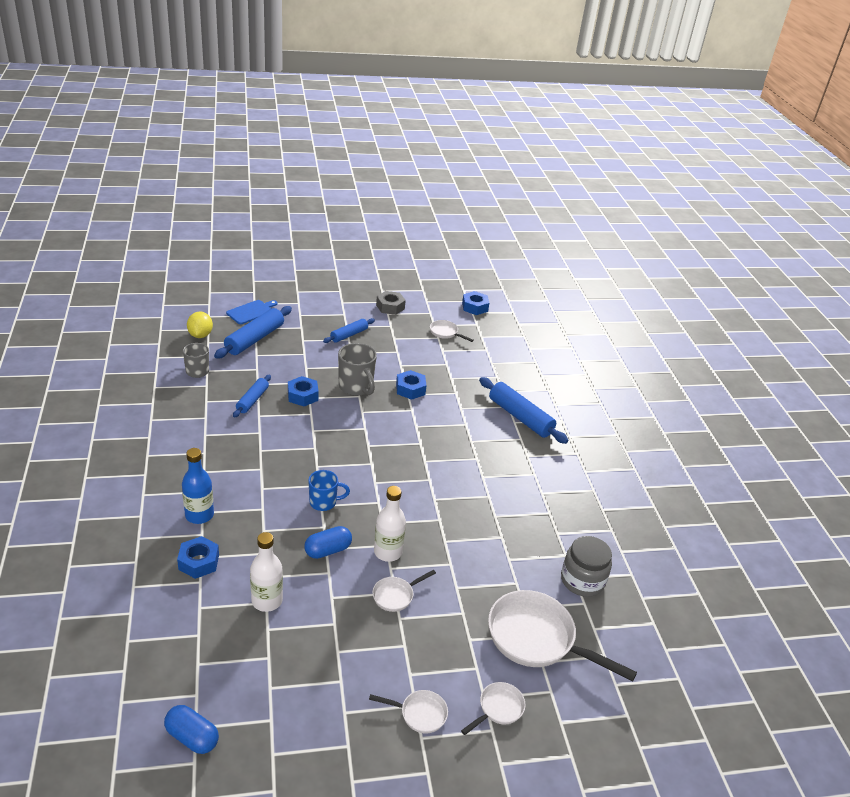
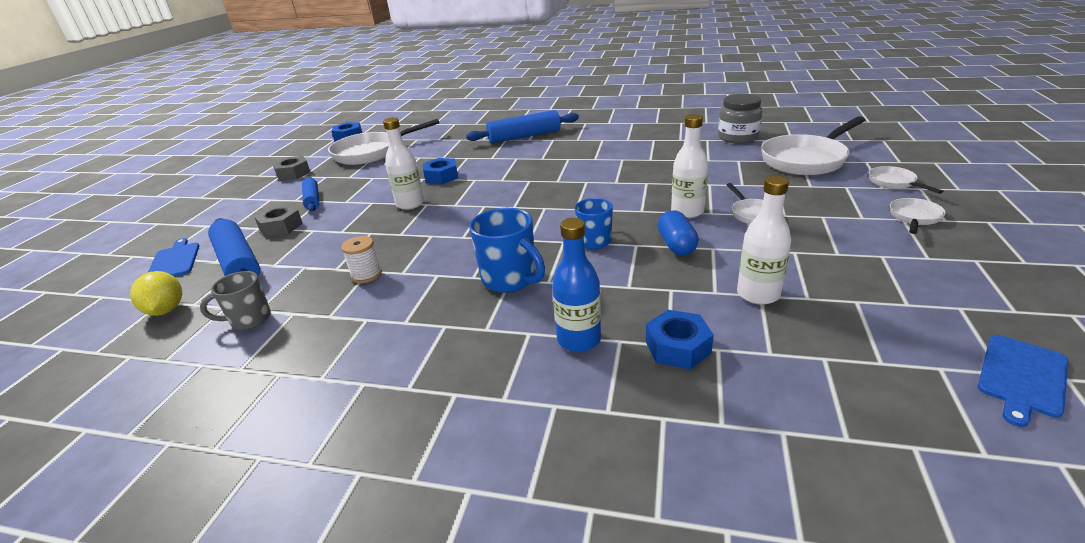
camera: 60 degrees left, 5 degrees down
blue capsule [164,705,219,754] -> blue cutting board [978,335,1068,427]
yellow lemon [187,311,213,338] -> yellow lemon turned 45 degrees clockwise [130,271,182,316]
blue rolling pin [233,374,271,418] -> white spool [341,236,382,283]
blue nut [288,376,319,406] -> none
grey mug [338,343,377,396] -> white bottle [383,117,424,210]
white pan [430,320,474,342] -> white pan [328,119,439,165], size x2.09
none -> grey nut [254,204,303,237]
none -> blue mug [469,208,545,293]

